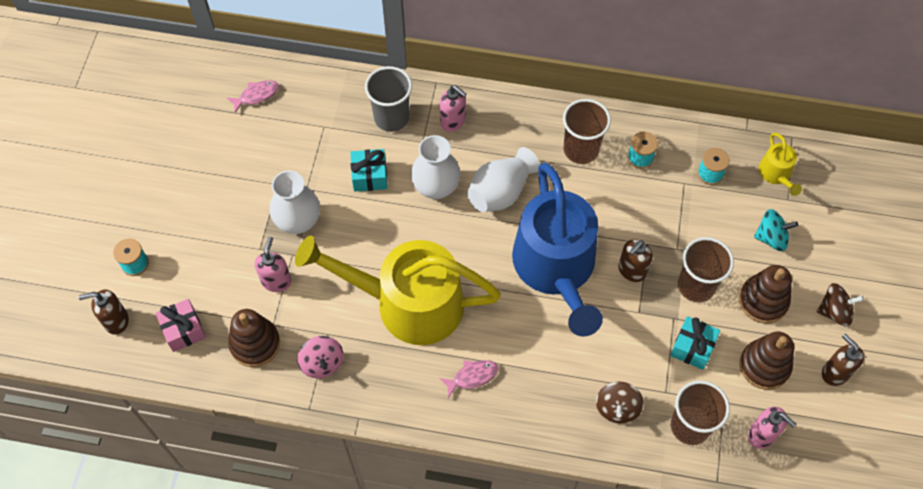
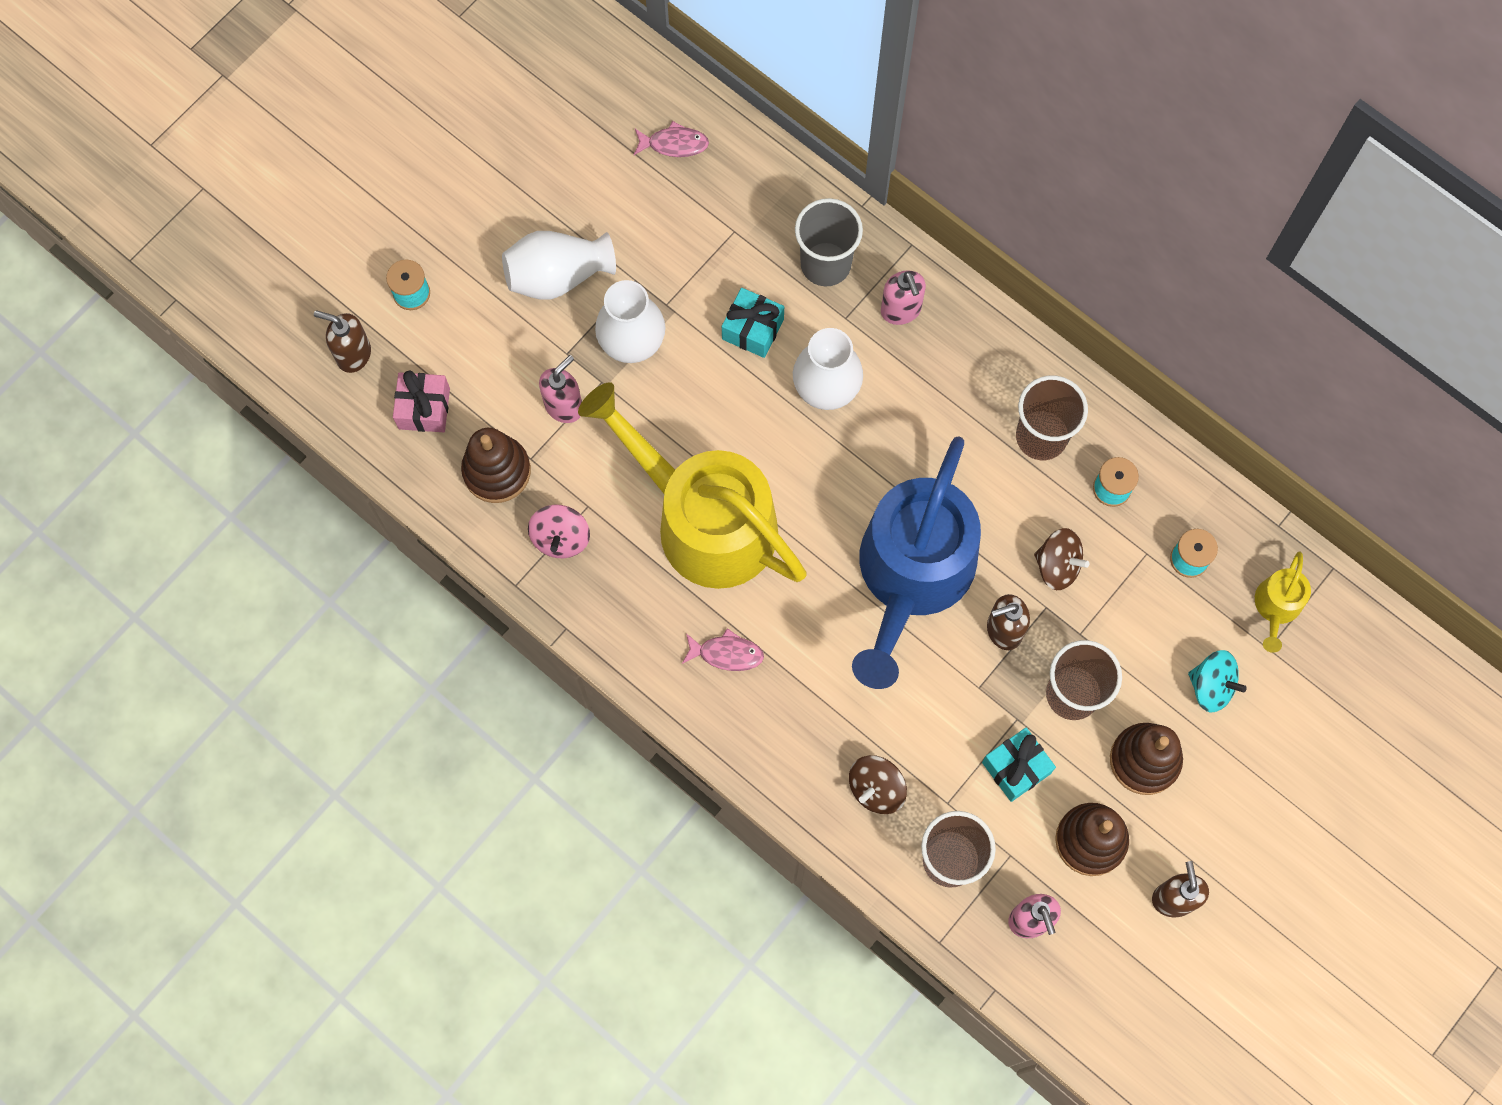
camera: 30 degrees right, 10 degrees up
white vase [467,147,540,212] -> white vase moved to [502,231,616,300]
brown spinning top [817,283,864,327] -> brown spinning top moved to [1034,528,1089,590]

